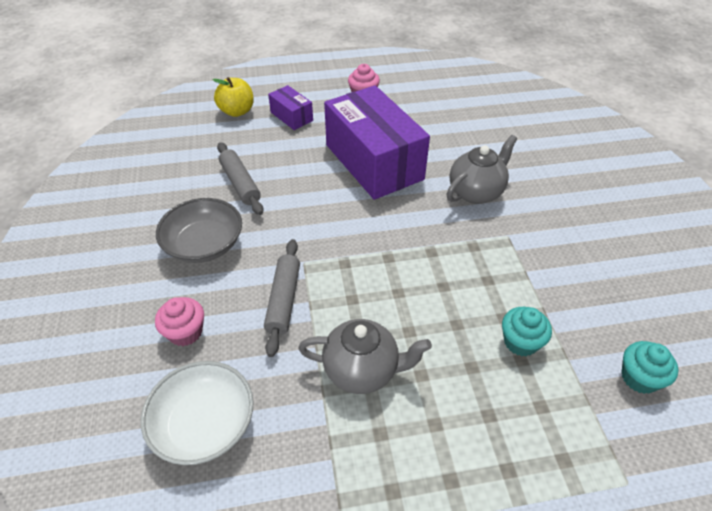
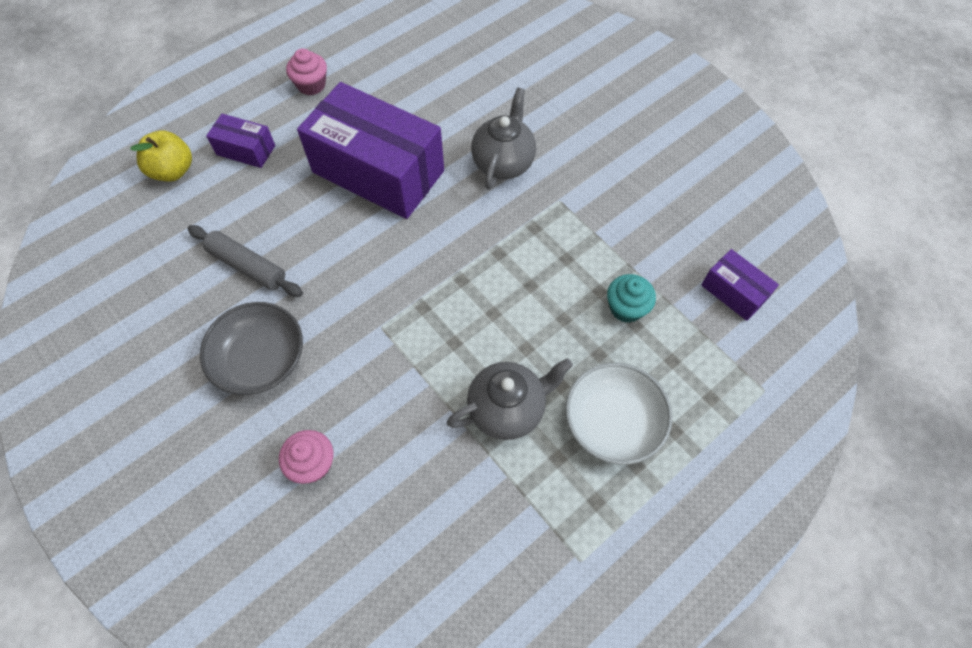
camera: 30 degrees left, 15 degrees up
white bowl [141,361,254,465] -> white bowl moved to [565,363,673,465]
grey rolling pin [264,239,300,357] -> none
turquoise cupcake [621,341,679,394] -> purple box [701,249,779,321]

